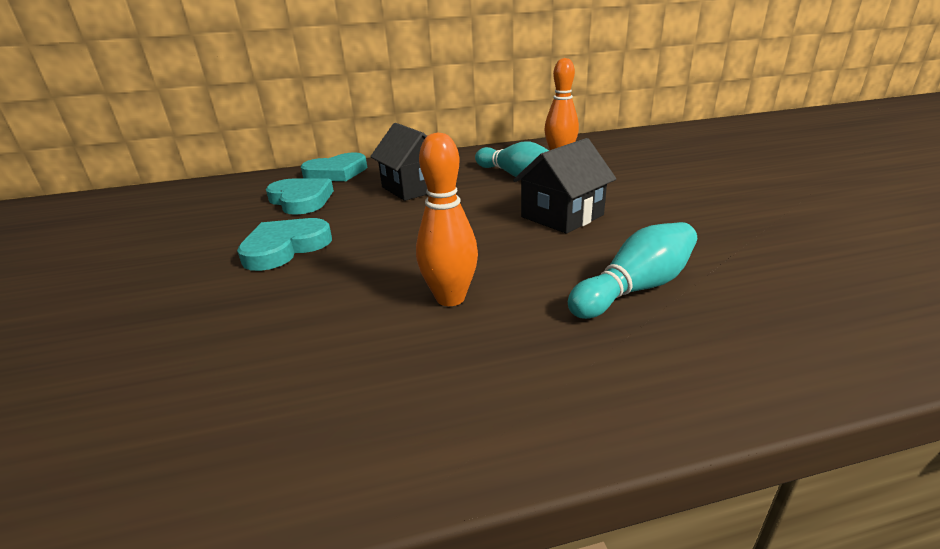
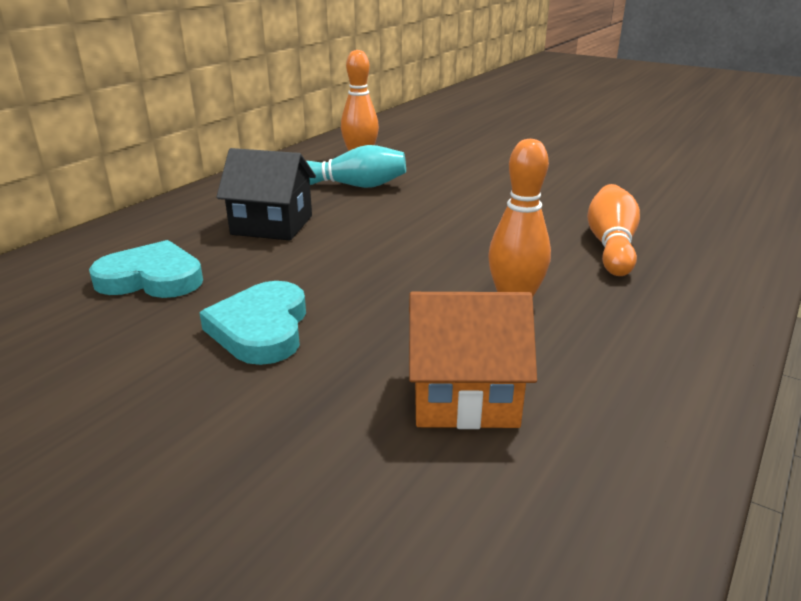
camera: 45 degrees left, 0 degrees up
turquoise heart [301,153,367,181] -> none
black house [513,138,616,234] -> none
turquoise bowling pin [568,222,697,319] -> orange bowling pin [587,184,640,276]
none -> orange house [409,292,537,429]

